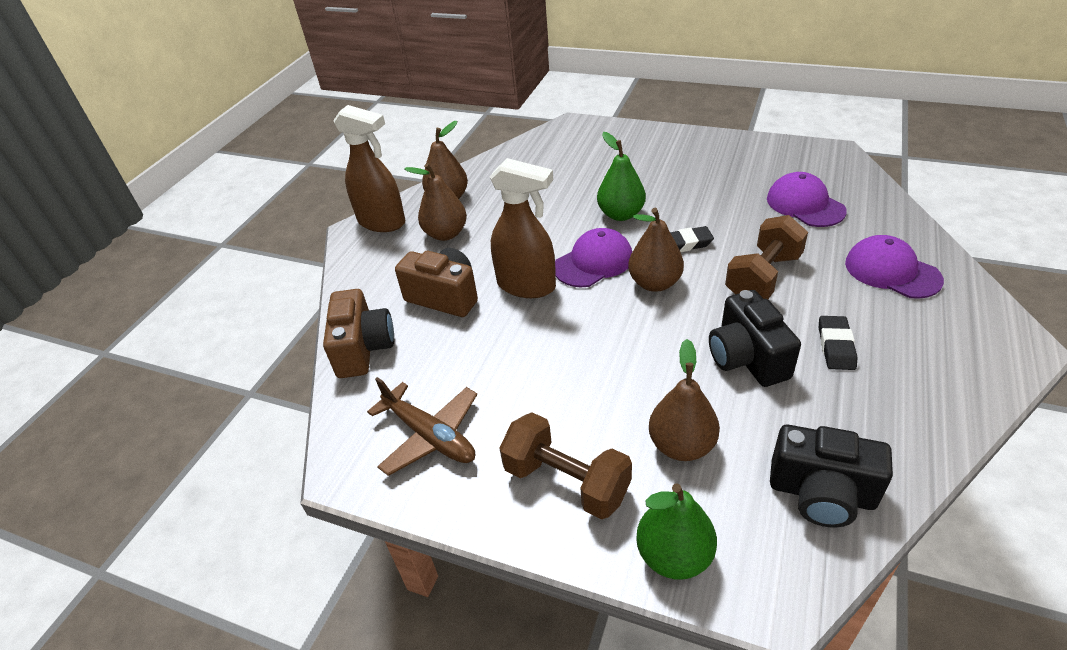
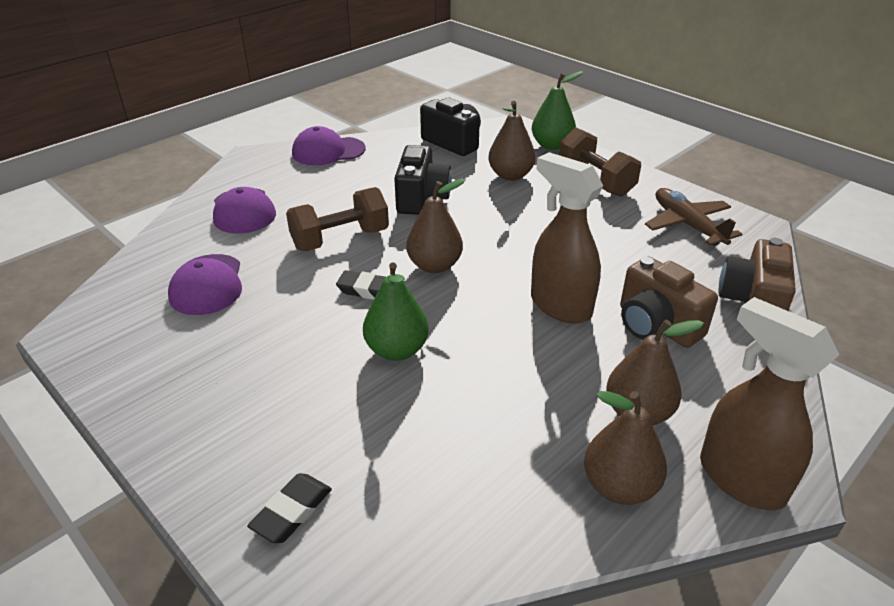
camera: 160 degrees left, 5 degrees down
purple cap [555,228,632,287] -> purple cap moved to [292,126,366,165]
black eraser [819,316,857,370] -> black eraser moved to [247,473,332,543]

